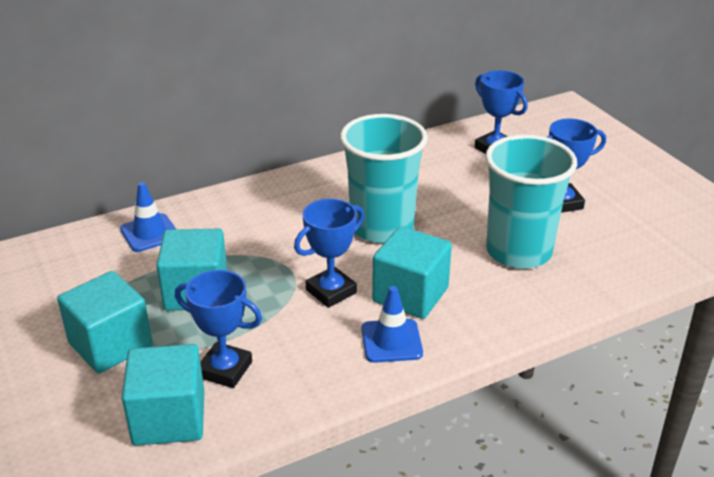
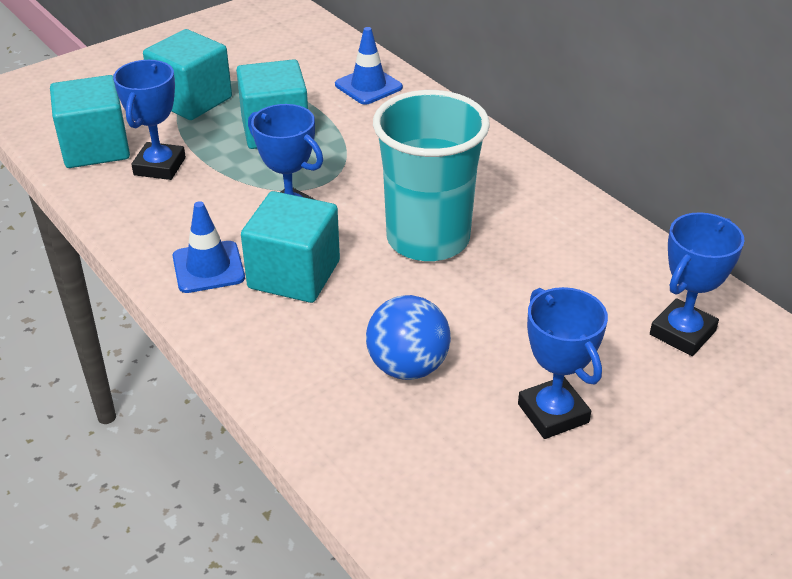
camera: 80 degrees right, 5 degrees up
turquoise cup [485,135,577,269] -> blue ball [366,295,451,380]

